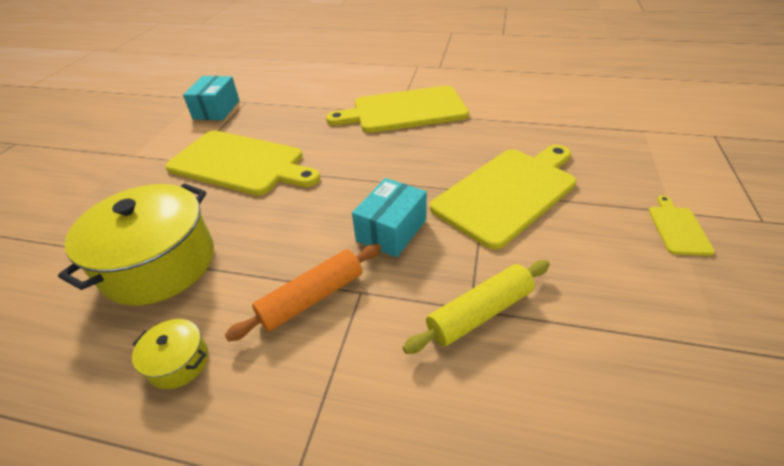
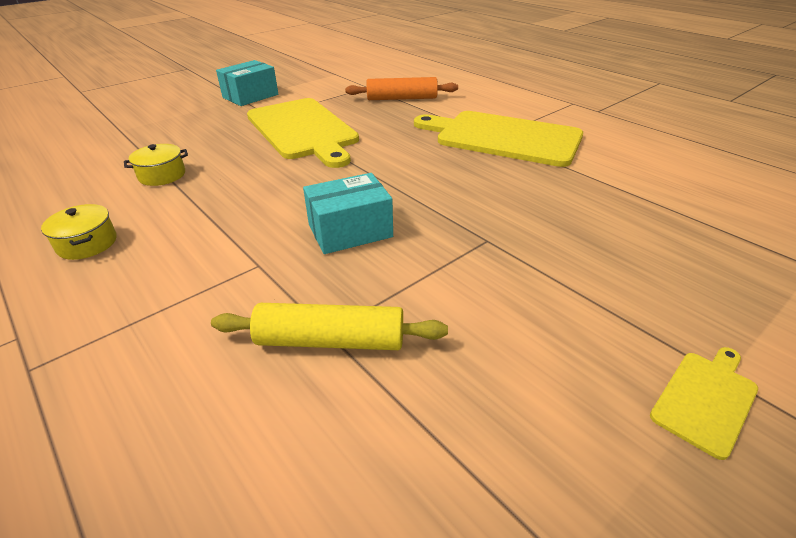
camera: 35 degrees right, 5 degrees down
yellow pot [58,184,214,306] -> yellow pot [124,144,188,186], size x0.44
turquoise box [183,76,239,120] -> turquoise box moved to [216,60,278,106]
orange rolling pin [225,244,381,341] -> orange rolling pin moved to [345,77,458,100]
yellow cutting board [430,145,576,250] -> none

